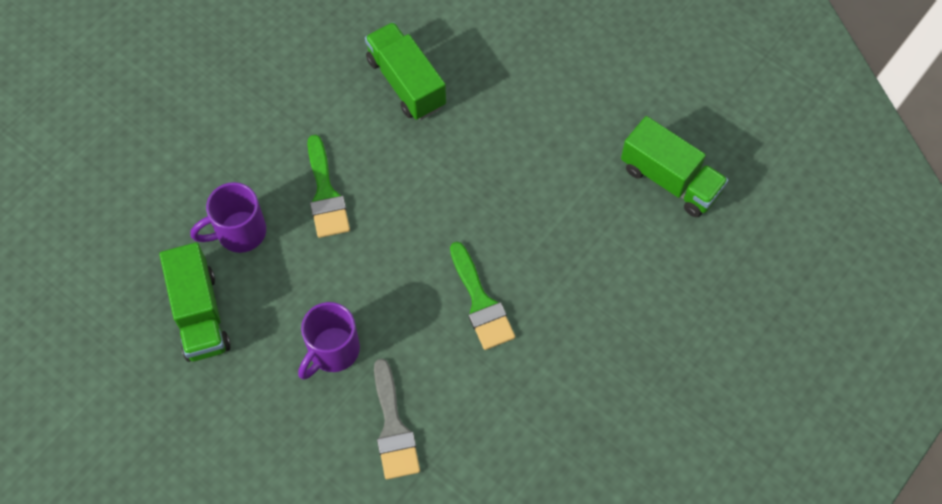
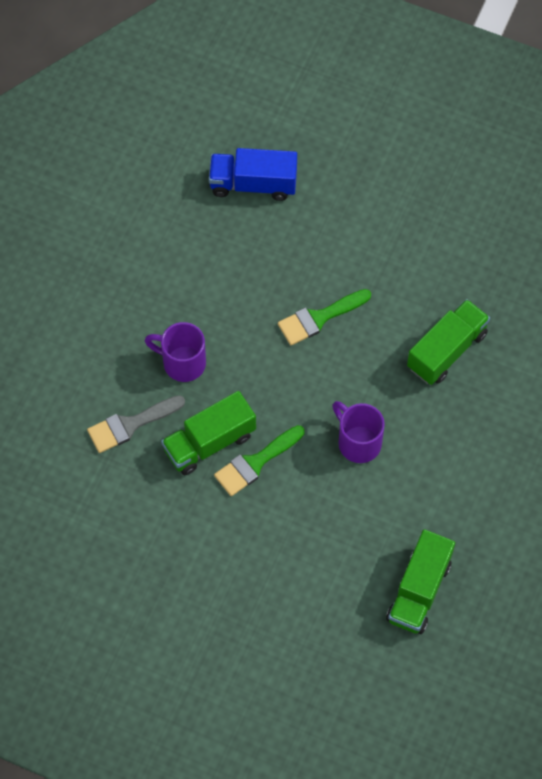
camera: 75 degrees right, 0 degrees up
green truck [159,242,231,362] -> green truck moved to [161,391,256,475]
purple mug [190,182,266,253] -> purple mug moved to [332,401,385,463]
none -> blue truck [209,148,297,201]

